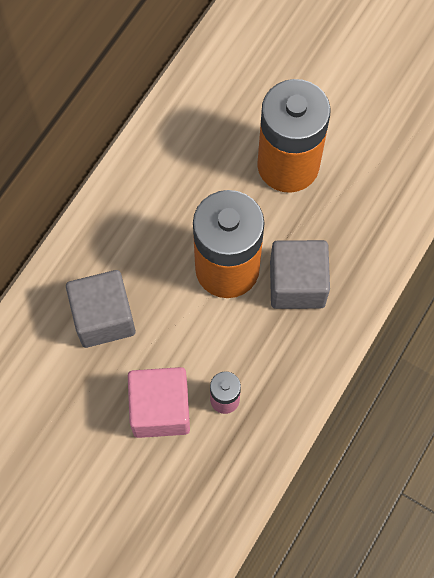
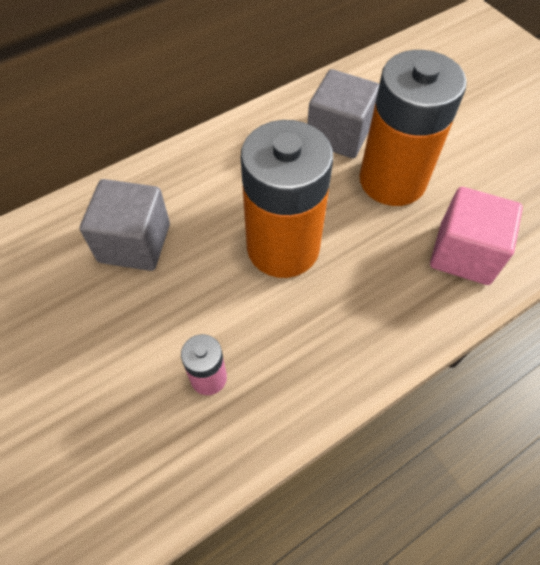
camera: 25 degrees right, 10 degrees down
pink cube [128,367,190,438] -> pink cube moved to [430,187,523,285]
grey cube [270,240,330,309] -> grey cube moved to [307,69,379,158]

